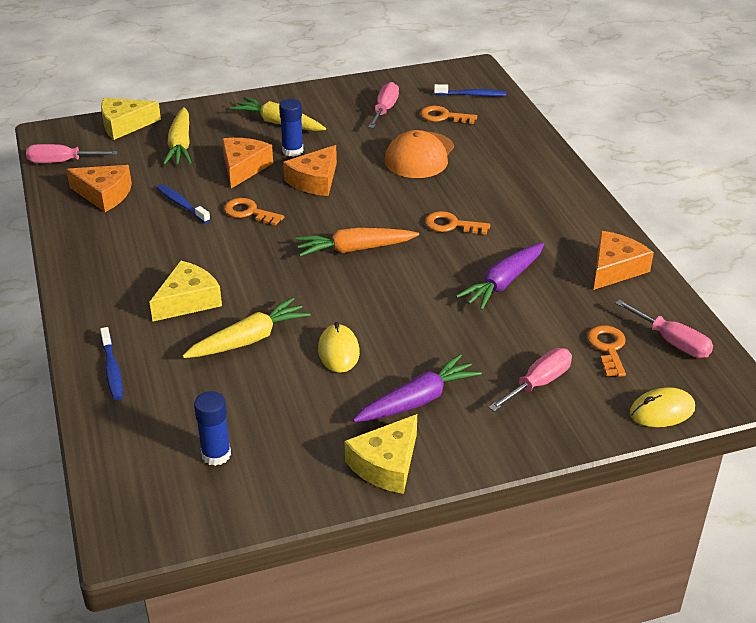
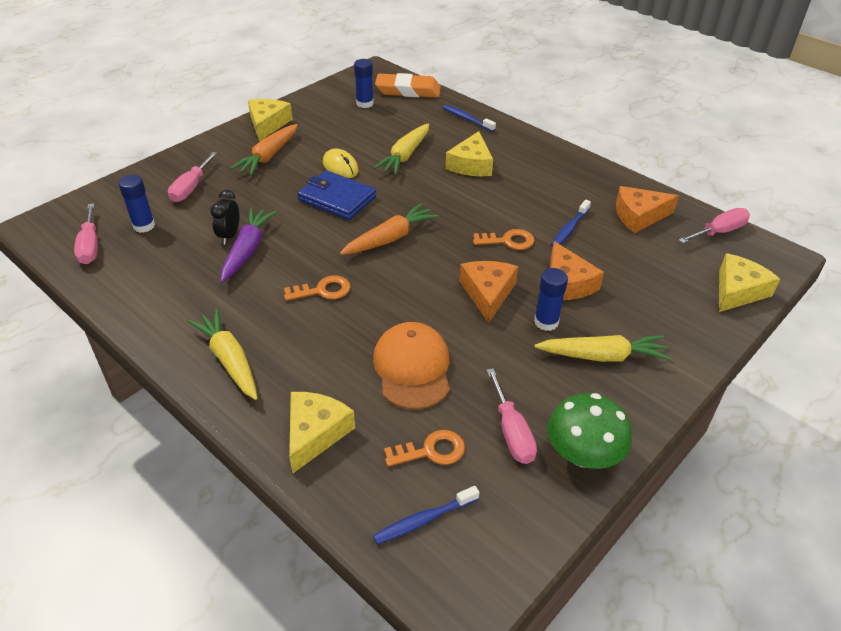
camera: 150 degrees right, 5 degrees up
blue toothbrush [157,184,211,223] -> blue toothbrush turned 105 degrees clockwise [551,200,591,247]
yellow carrot [163,107,192,165] -> yellow carrot moved to [187,308,258,400]
purple carrot [353,354,482,422] -> orange carrot [230,124,298,176]
orange key [587,325,626,377] -> blue glue stick [118,175,155,233]
orange cheese [594,231,654,290] -> none
pink screwdriver [615,300,713,358] -> pink screwdriver turned 120 degrees counterclockwise [74,203,98,264]
yellow mouse [630,387,695,427] -> none
none -> black clock [210,189,239,245]
none -> yellow cheese [289,392,355,473]
none -> blue wallet [298,170,376,220]
none -> orange eraser [375,73,441,98]
none -> green mushroom [547,393,632,469]

